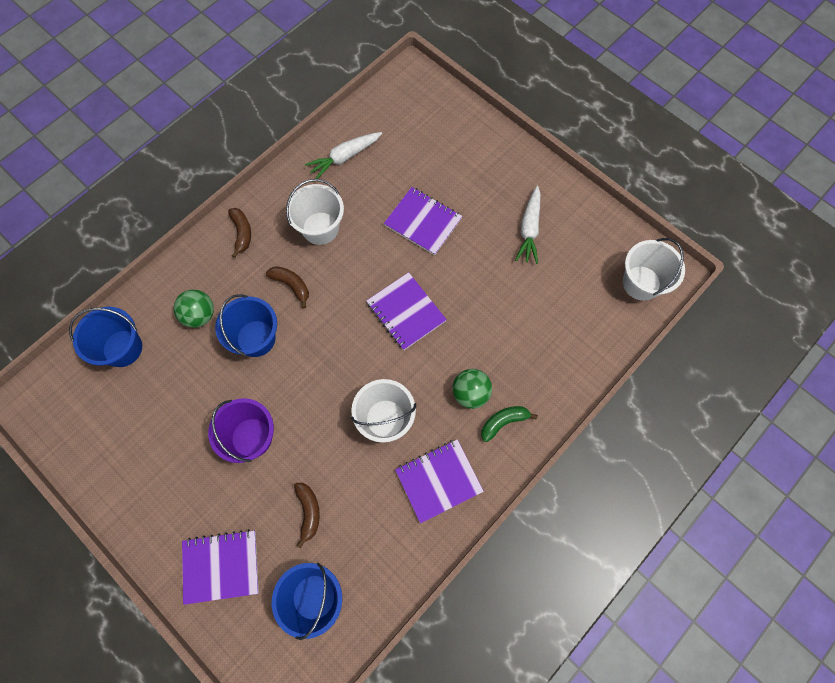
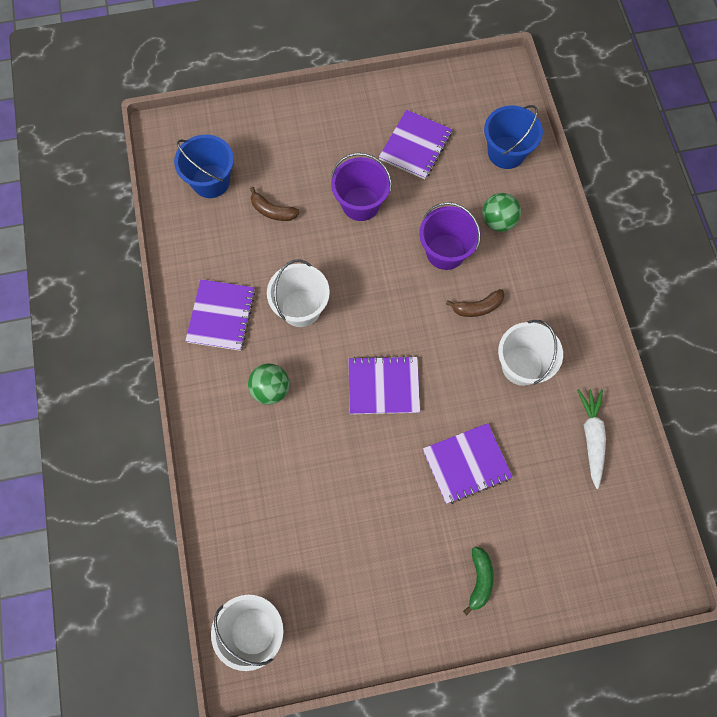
camera: 125 degrees right, 0 degrees up
purple notebook [182,529,259,605] -> purple notebook moved to [379,110,452,179]
blue bucket [215,294,277,357] -> purple bucket [419,202,481,270]
brown banana [228,208,251,258] -> none
green banana [481,406,538,442] -> green banana moved to [463,546,494,615]
white carrot [515,185,541,264] -> none

